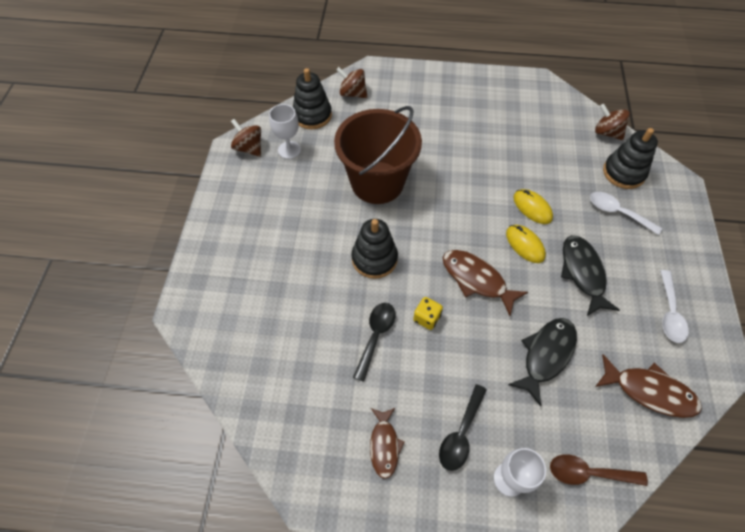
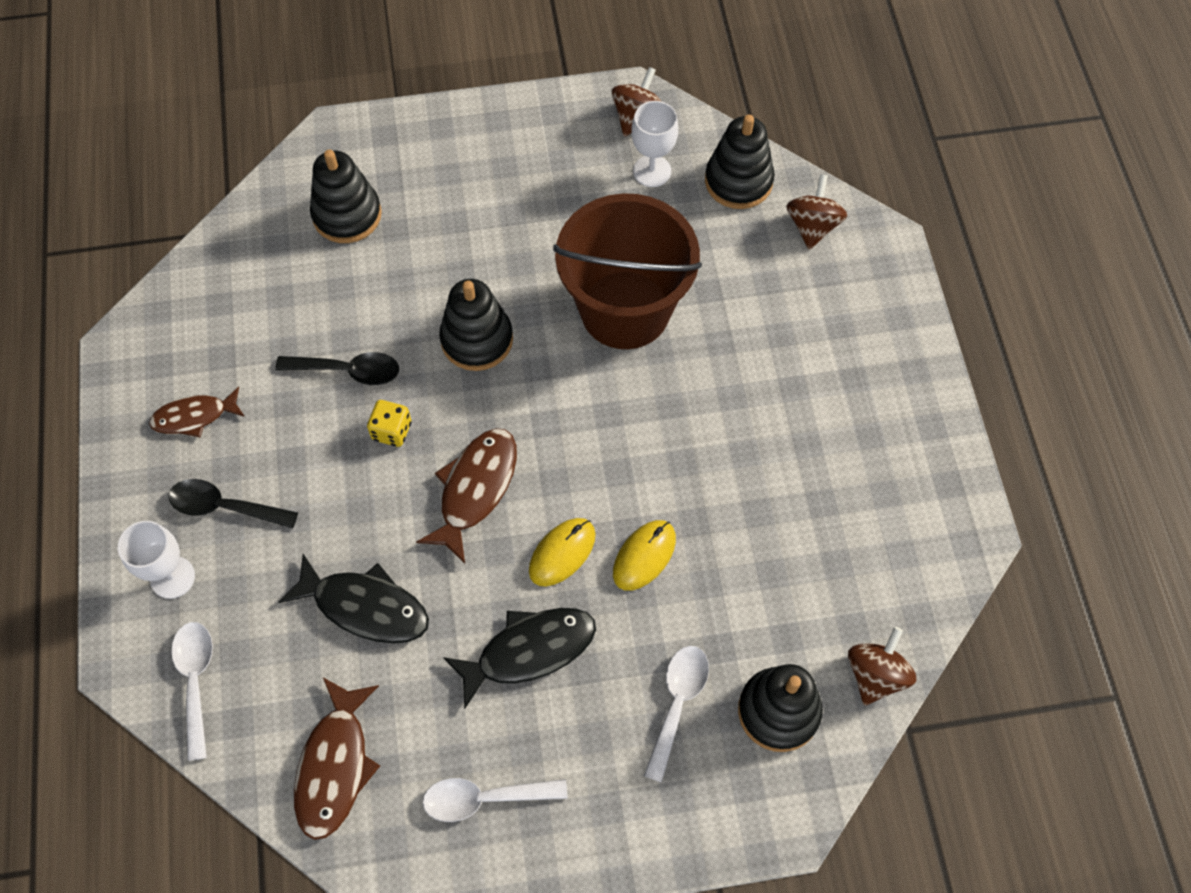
camera: 75 degrees right, 5 degrees up
brown spoon [550,454,648,486] -> white spoon [171,622,213,761]
none -> black stacking toy [310,150,382,243]

